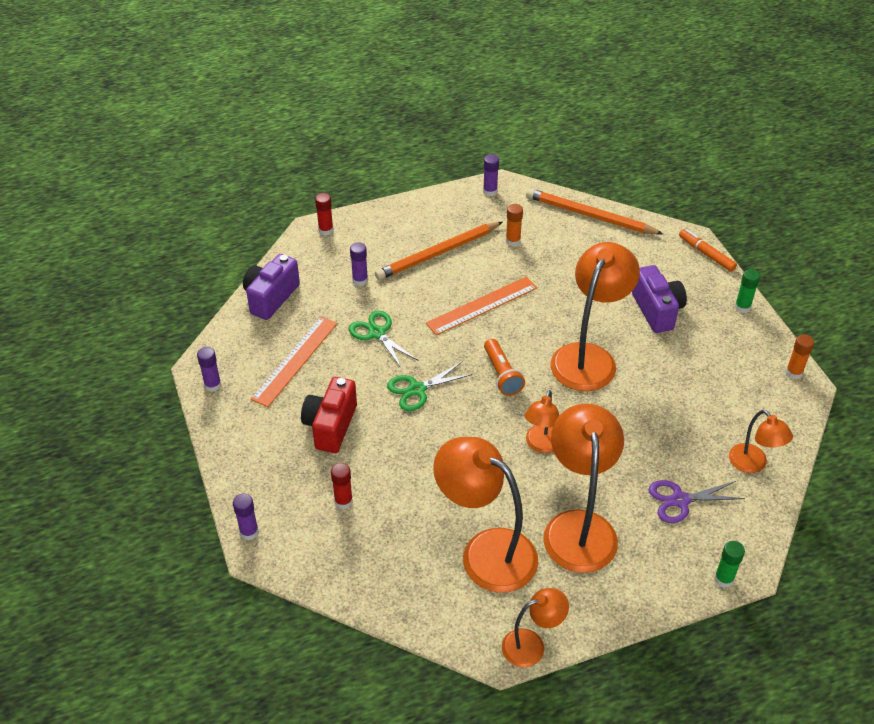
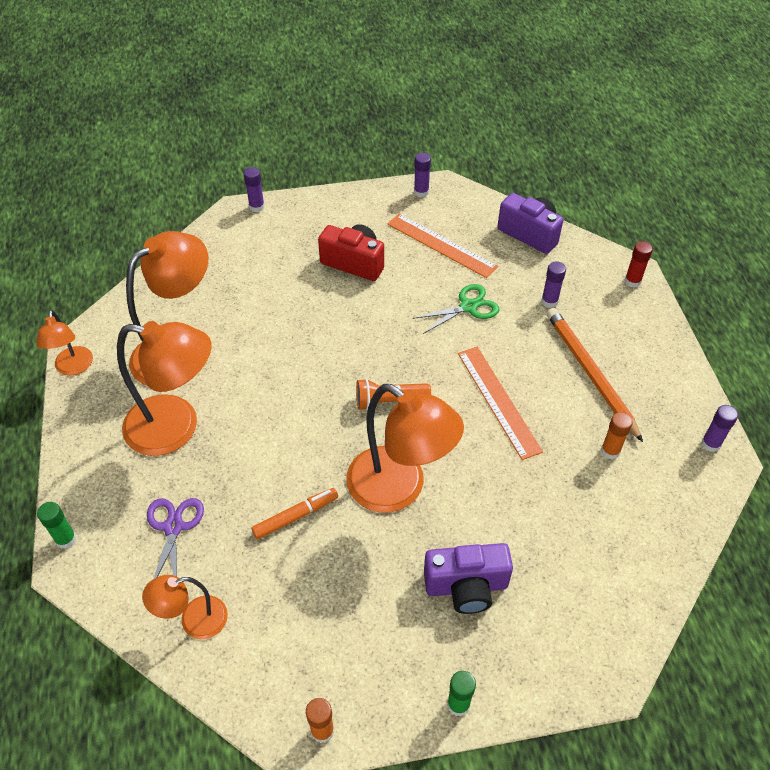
camera: 100 degrees right, 5 degrees up
red glue stick [331,463,353,509] -> none
green scissors [387,361,473,411] -> none
orange lamp [525,390,559,453] -> none
orange pencil [526,188,663,234] -> none
orange marker [679,229,737,272] -> orange marker moved to [252,488,338,539]

